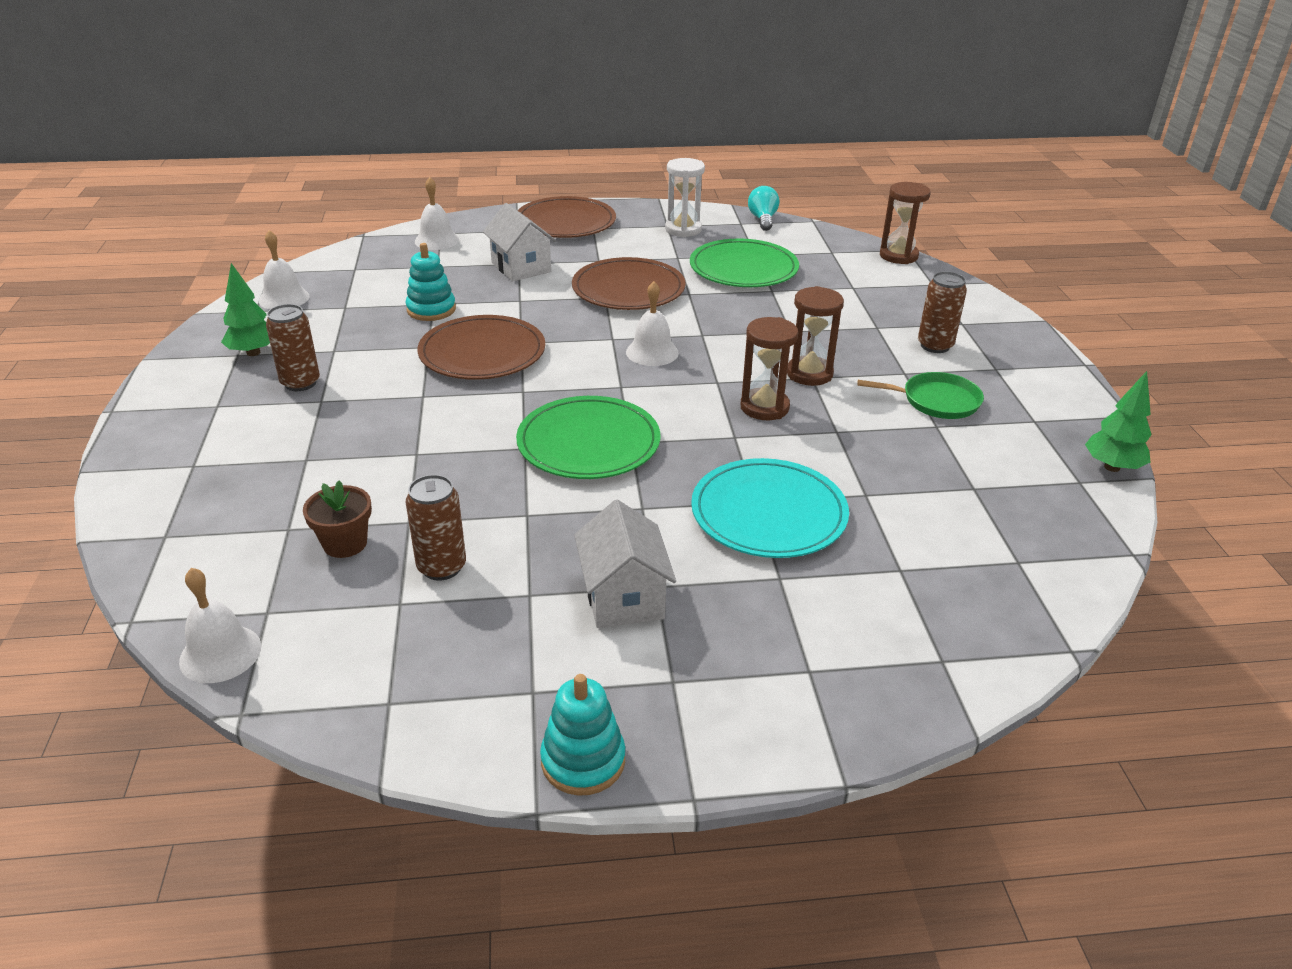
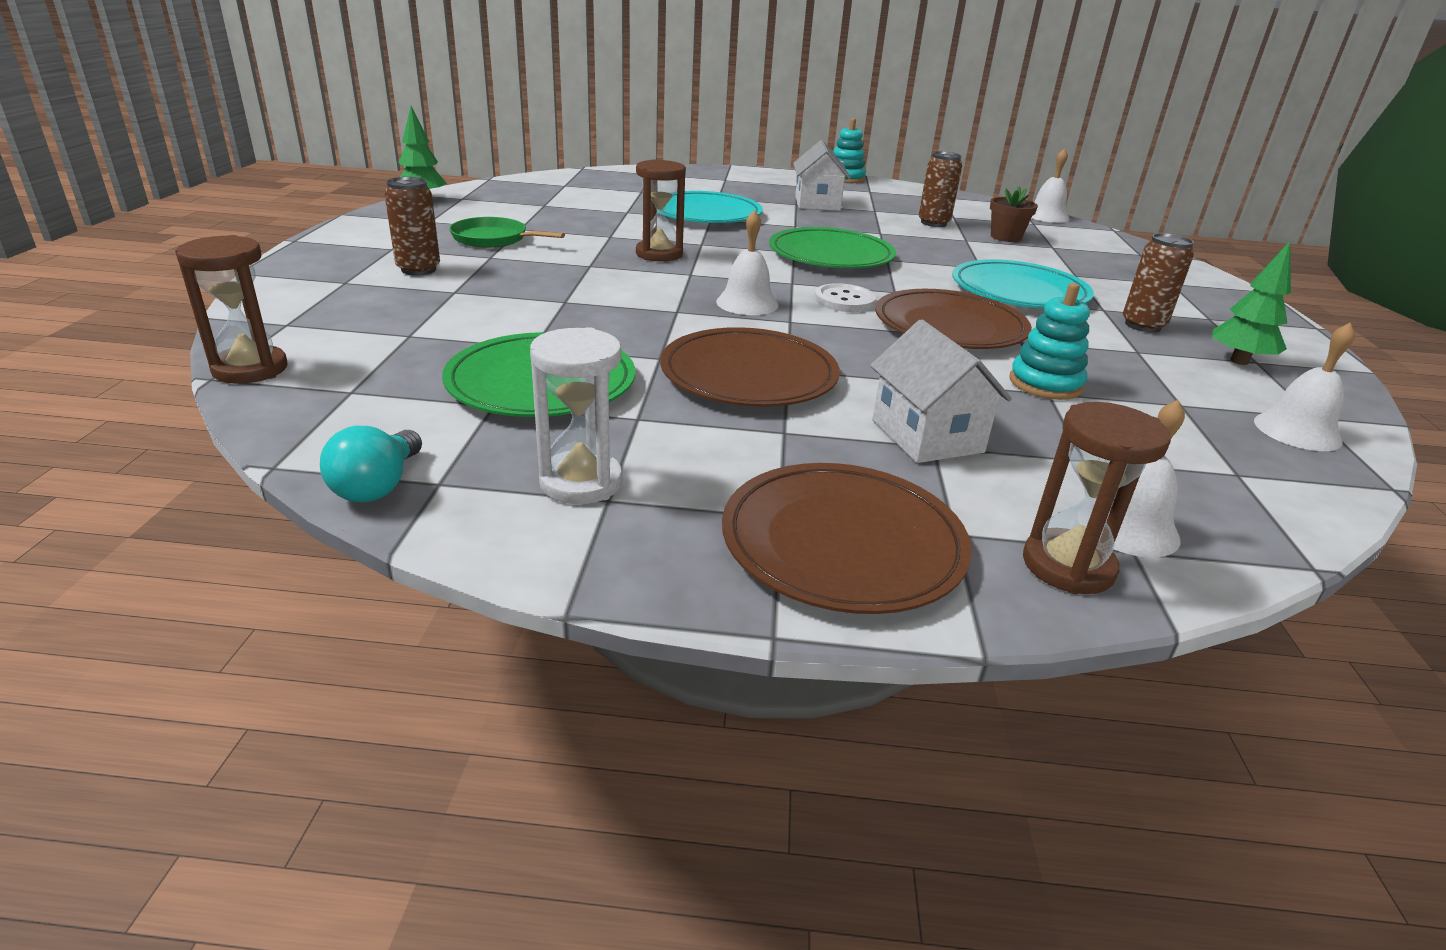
camera: 170 degrees left, 5 degrees down
brown hourglass [787,286,844,386] -> brown hourglass moved to [1023,402,1171,594]
none -> white button [814,283,876,312]
none -> turquoise plate [952,259,1094,308]

